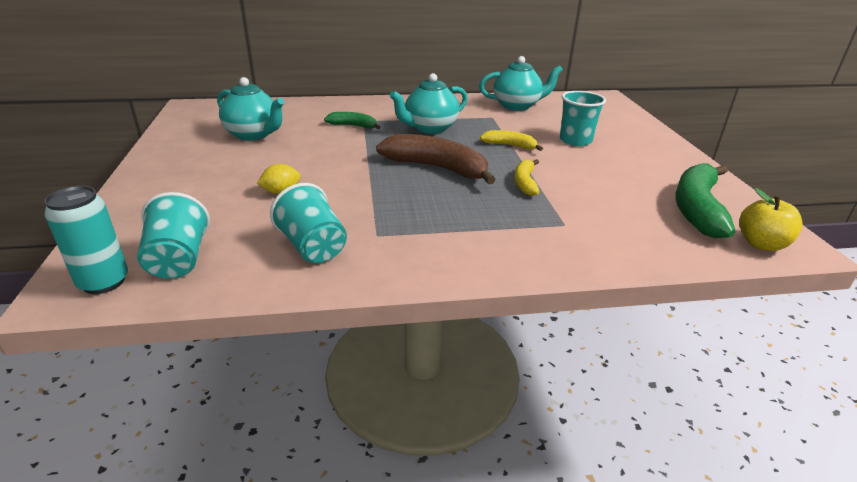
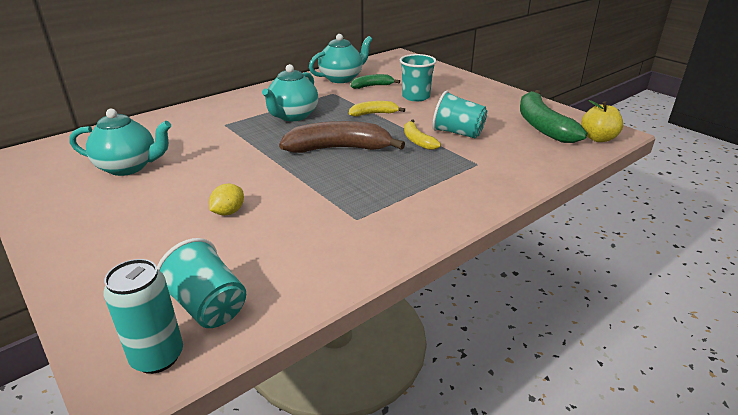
camera: 30 degrees left, 0 degrees up
turquoise cup [270,183,347,263] -> turquoise cup moved to [432,91,487,138]
green banana [324,112,380,129] -> green banana moved to [351,74,400,89]

